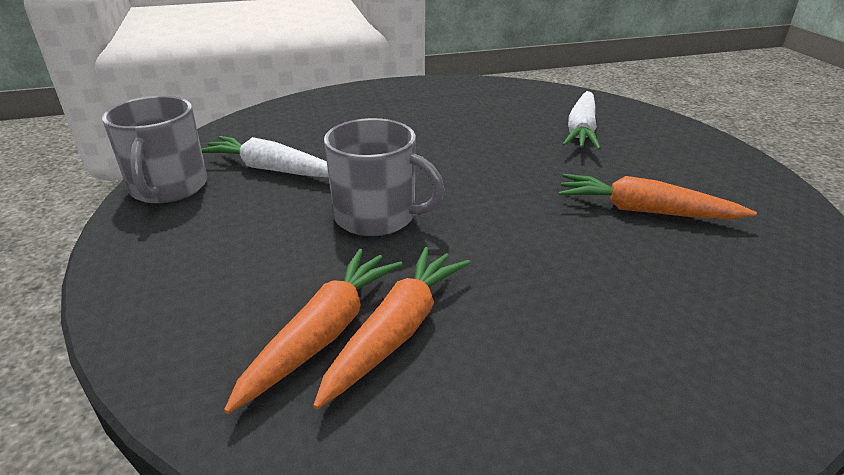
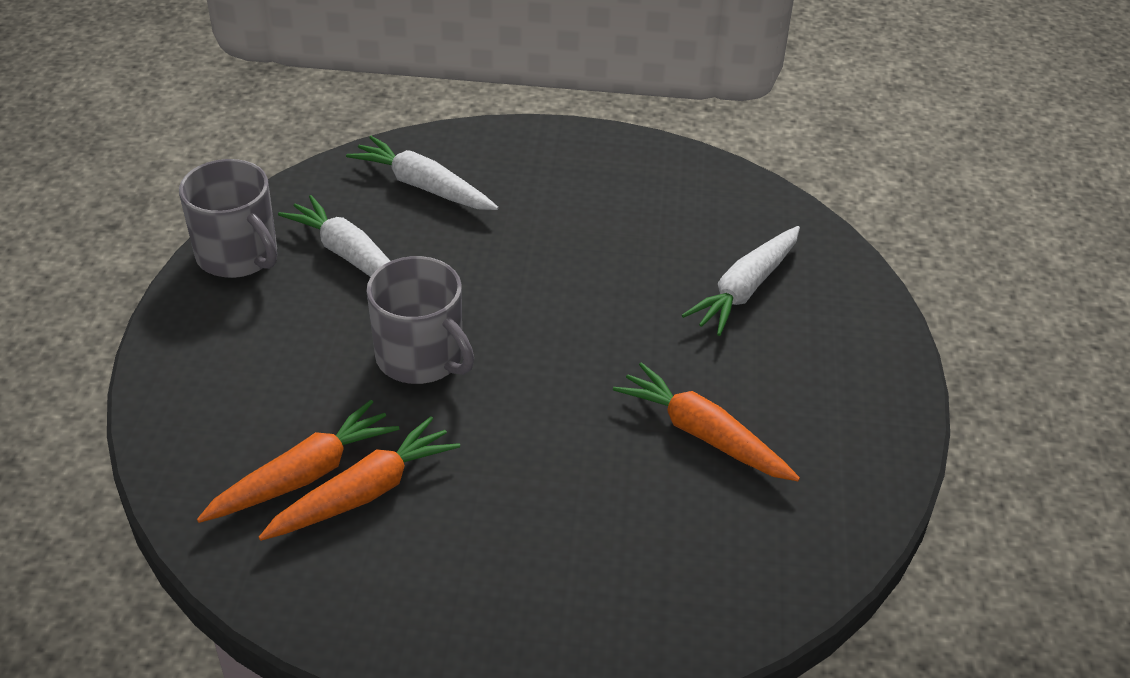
camera: 20 degrees right, 10 degrees up
grey mug [102,96,207,203] -> grey mug turned 60 degrees counterclockwise [179,159,277,278]
none -> white carrot [346,136,499,210]

